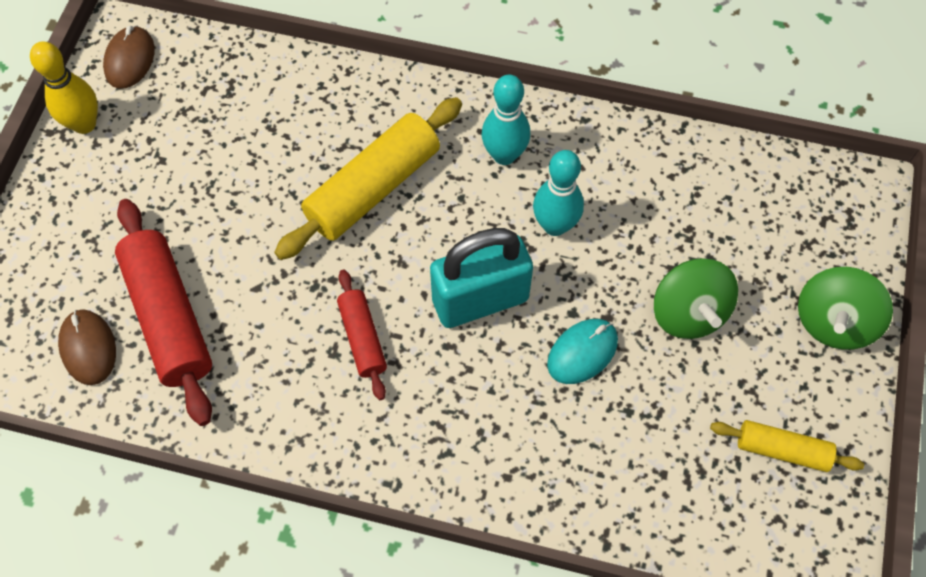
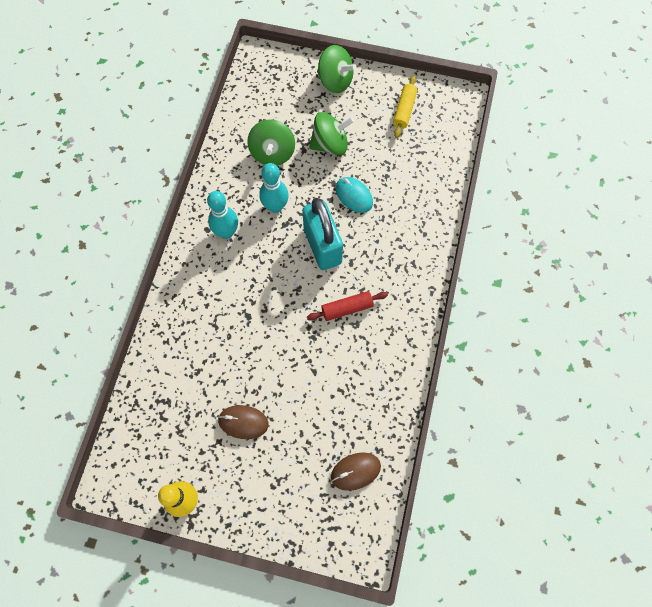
camera: 90 degrees left, 5 degrees up
brown mouse [103,25,155,89] -> brown mouse moved to [218,405,269,439]
red rolling pin [115,199,212,426] -> none
yellow rolling pin [274,97,462,260] -> none
none -> green spinning top [247,119,295,166]

